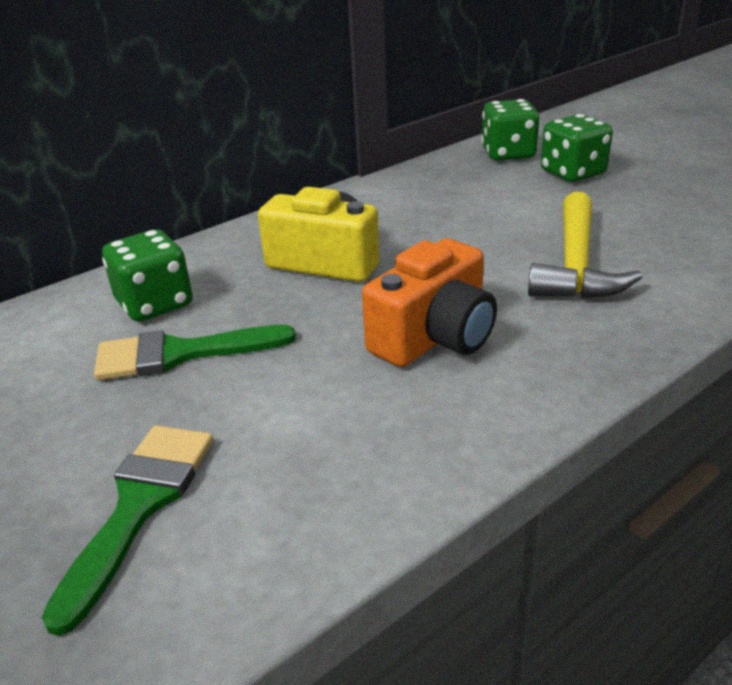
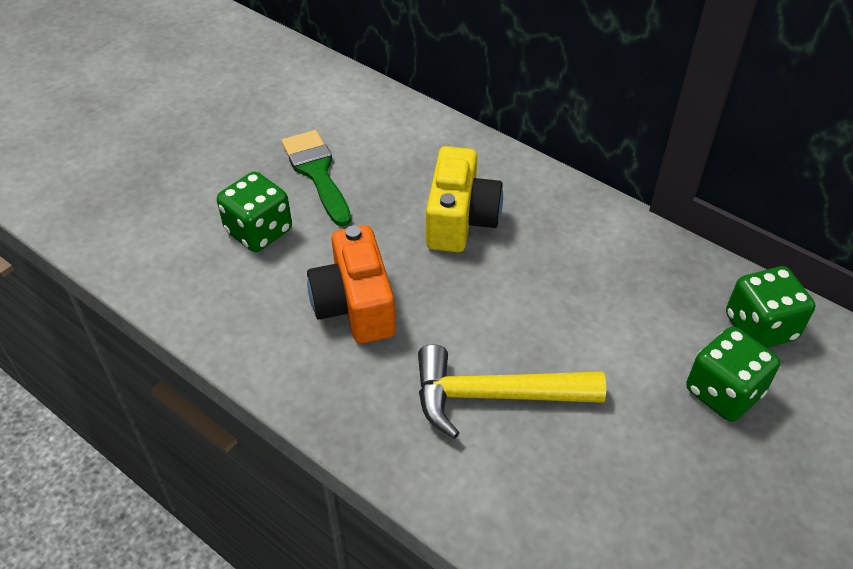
camera: 75 degrees right, 15 degrees up
green brush [42,425,213,636] -> none
green dice [102,229,193,322] -> green dice moved to [217,172,292,252]
orange camera [362,238,497,367] -> orange camera turned 45 degrees clockwise [307,225,396,344]

